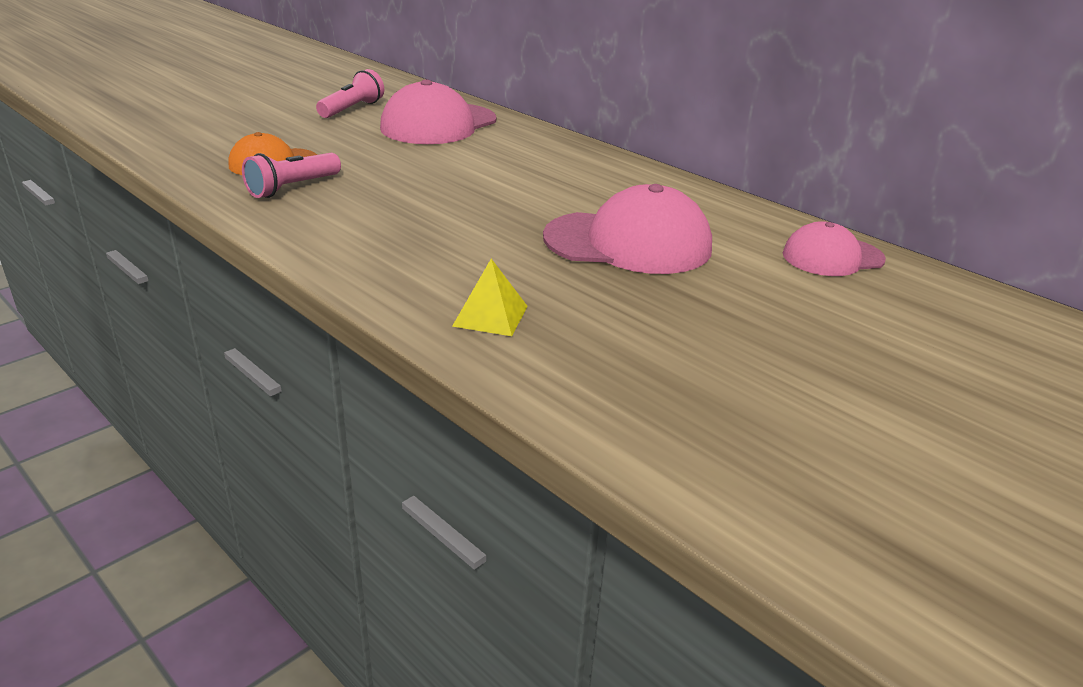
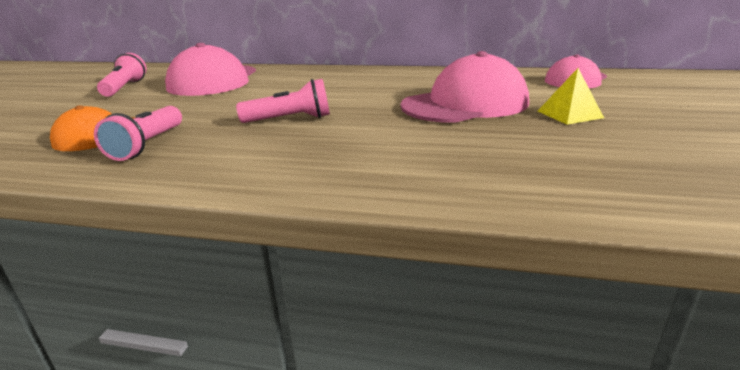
camera: 30 degrees left, 5 degrees down
yellow pyramid [452,259,528,336] -> yellow pyramid moved to [538,68,604,125]
none -> pink flashlight [236,79,330,123]

